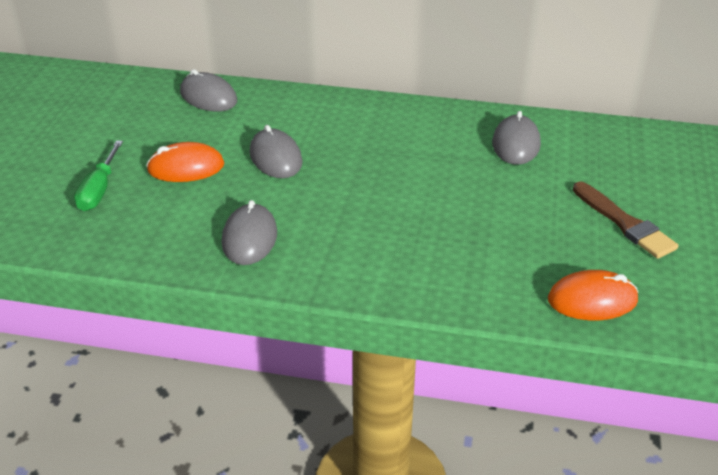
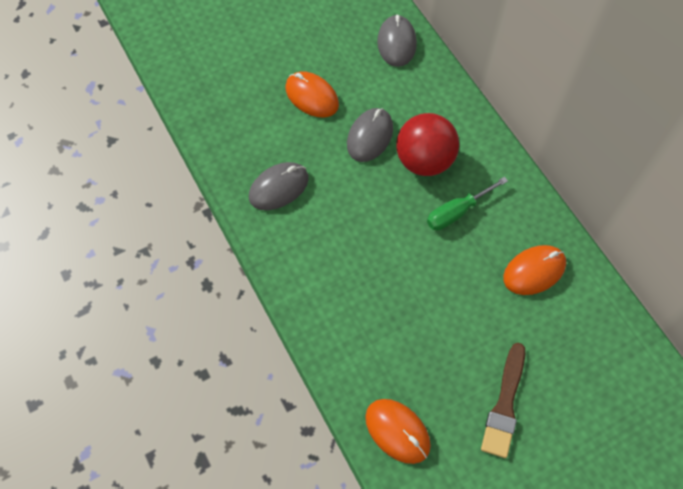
camera: 50 degrees right, 25 degrees up
green screwdriver [74,140,123,211] -> green screwdriver moved to [427,177,508,230]
grey mouse [492,111,541,165] -> orange mouse [503,245,566,295]
none -> red ball [396,113,459,176]

